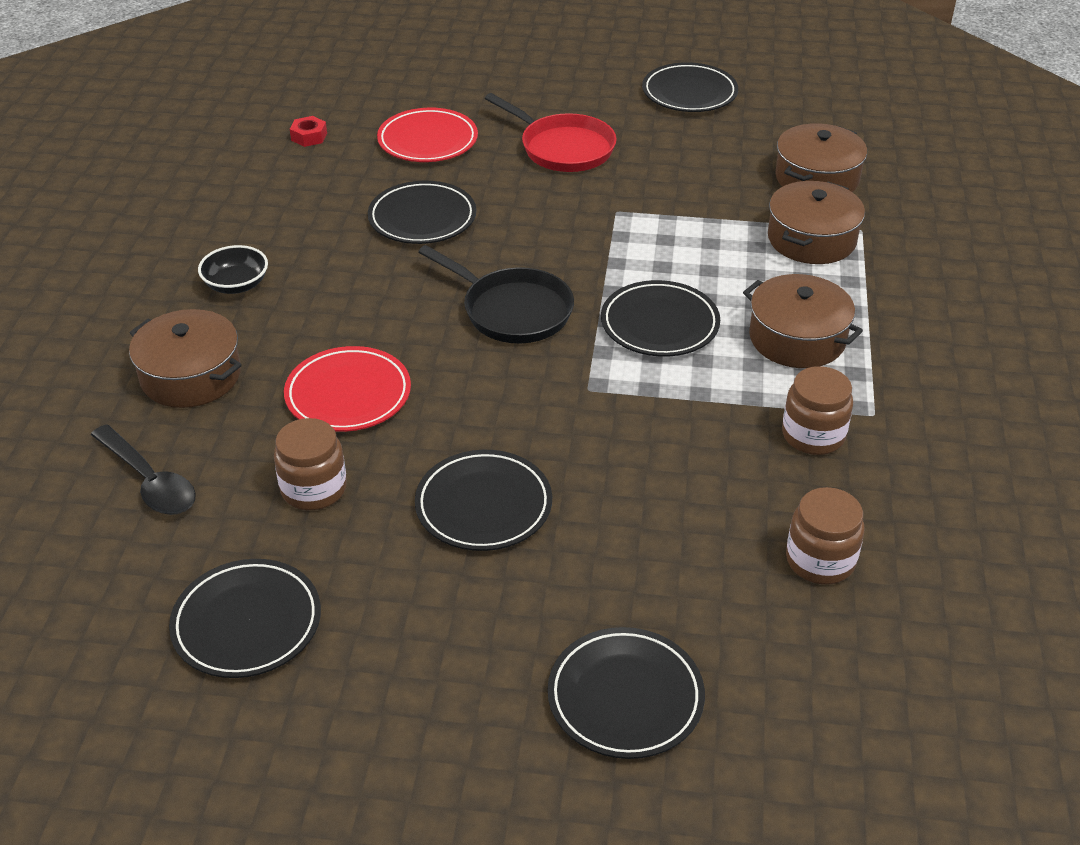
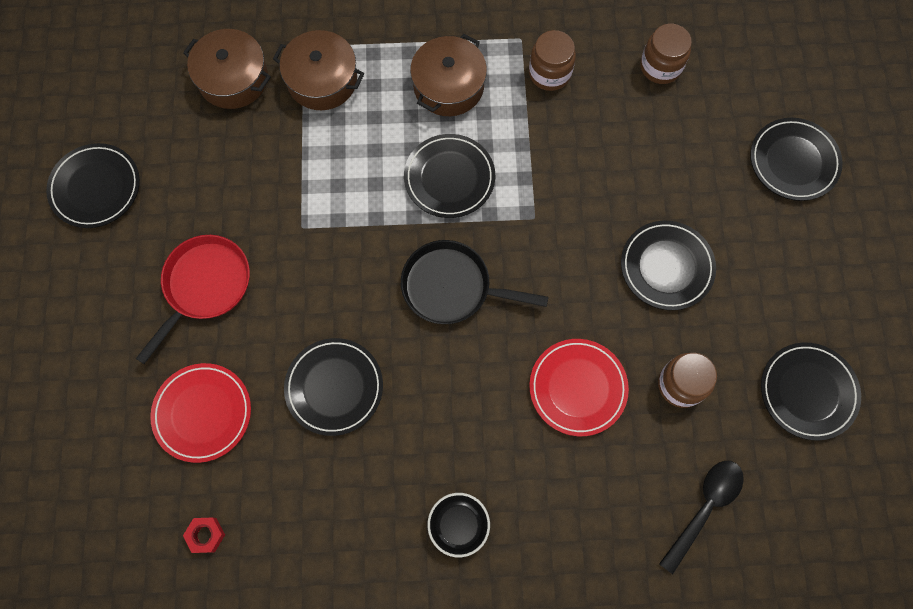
camera: 100 degrees left, 30 degrees up
brown pot [129,309,242,408] -> none
black pan [418,245,574,343] -> black pan turned 105 degrees counterclockwise [401,240,548,324]

